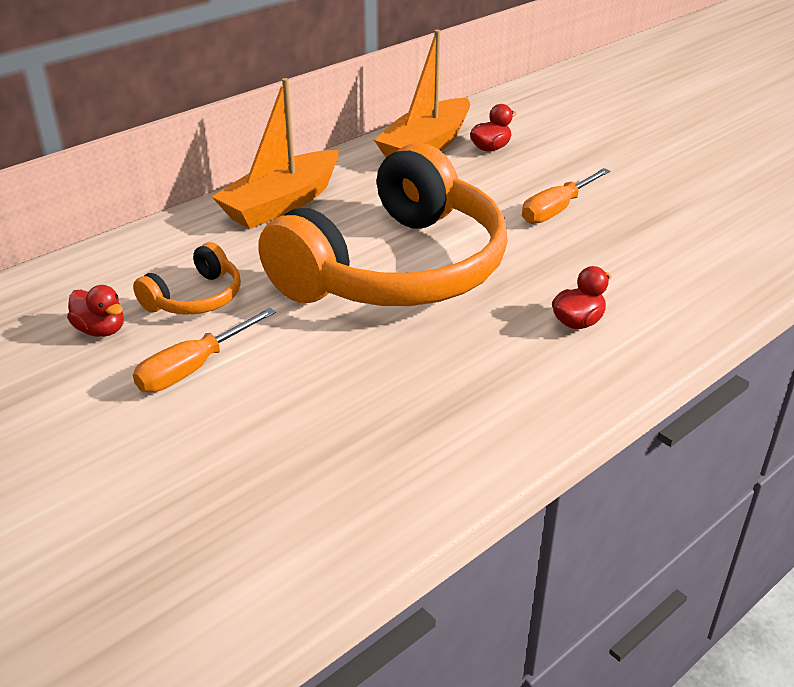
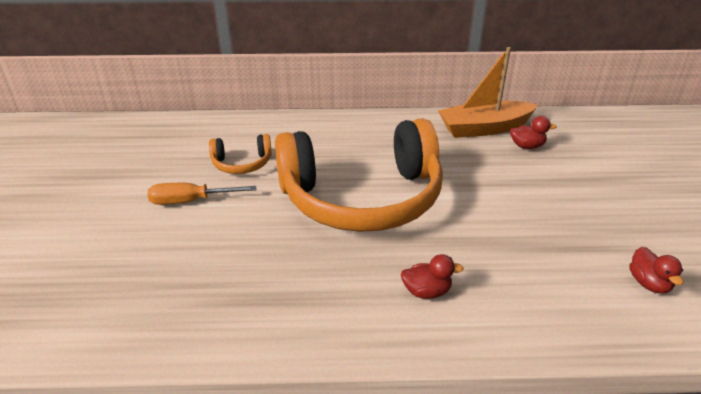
camera: 40 degrees right, 0 degrees up
red duck [67,285,124,337] -> red duck moved to [629,247,683,293]
orange boat [212,78,339,229] -> none
orange screwdriver [522,168,610,224] -> none

